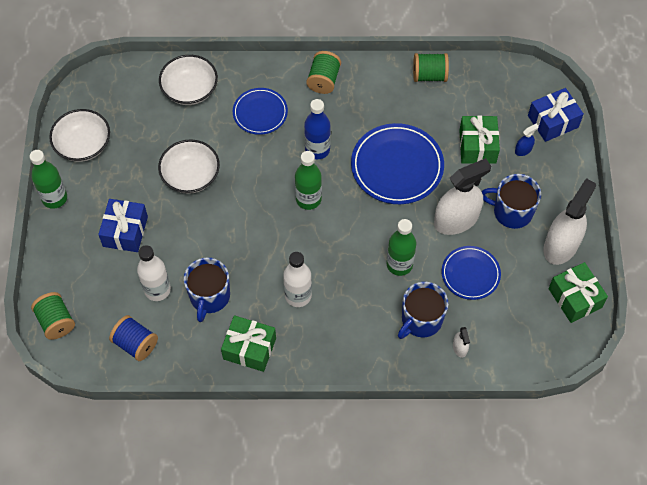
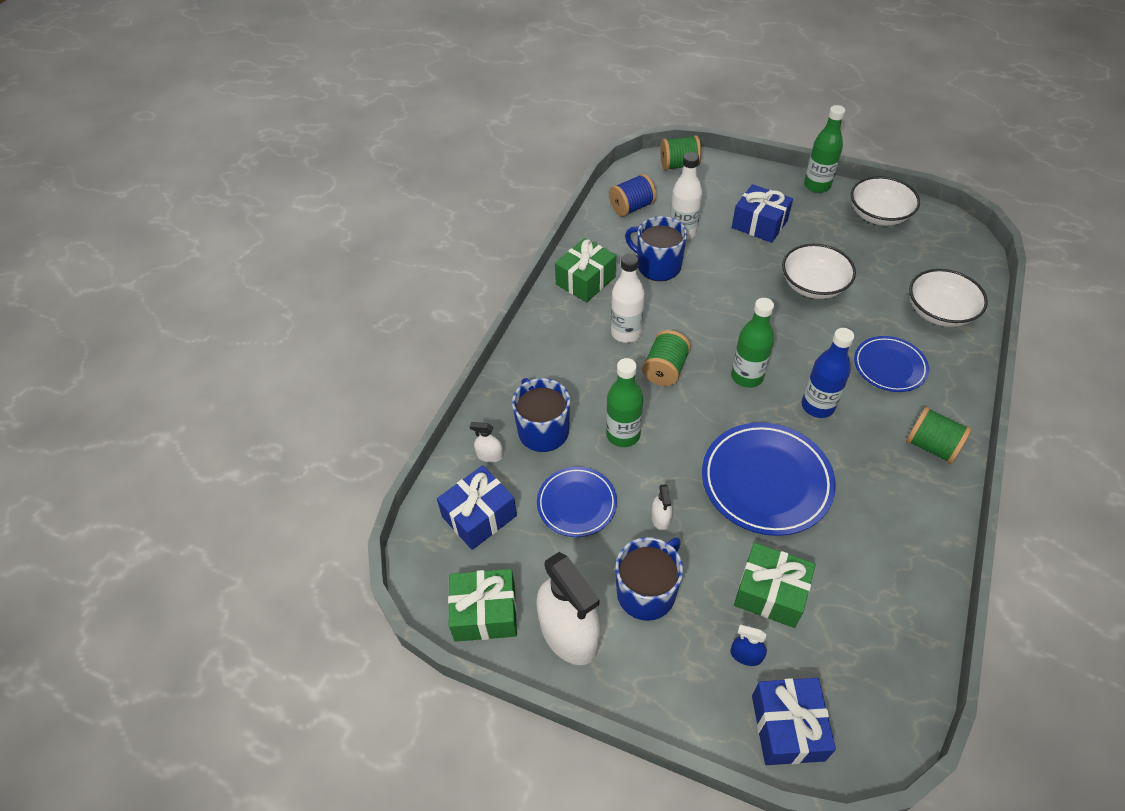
camera: 115 degrees right, 10 degrees down
green spool [413,53,449,82] -> green spool moved to [642,330,691,386]
white spray bottle [434,158,491,235] -> white spray bottle [651,484,672,531], size x0.42
blue spray bottle [515,124,539,156] -> blue spray bottle turned 120 degrees clockwise [731,625,767,666]
none -> blue gift [437,465,517,550]

